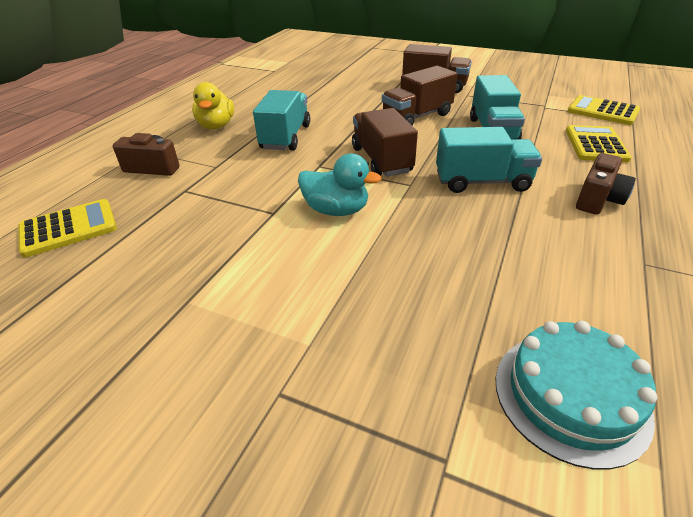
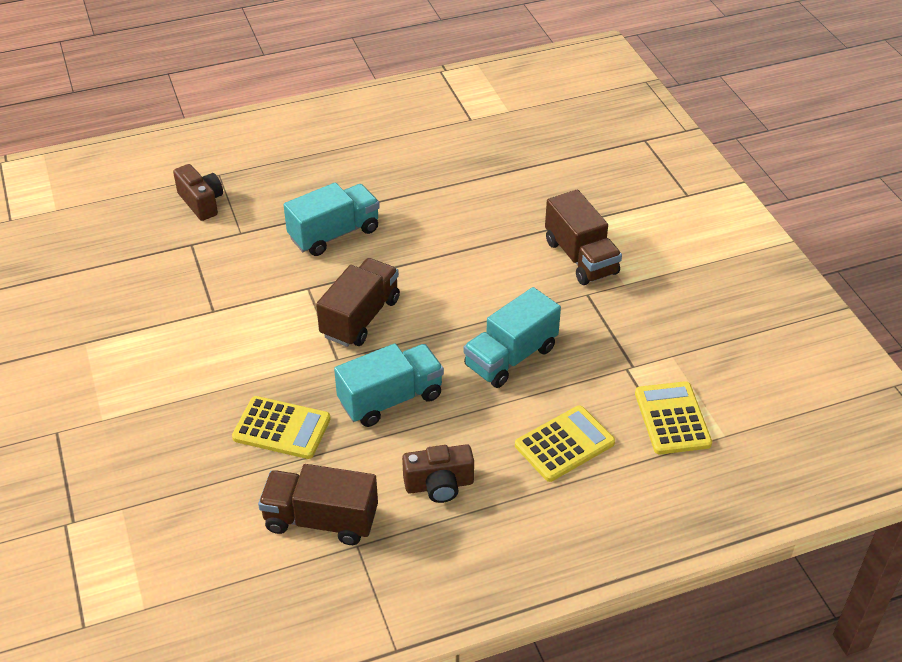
camera: 45 degrees right, 5 degrees up
yellow calculator [18,199,117,257] -> yellow calculator moved to [232,396,331,459]
yellow duck [192,82,234,129] -> none
turquoise duck [298,153,381,216] -> none
brown truck [382,66,458,125] -> brown truck moved to [258,464,378,545]
turquoise truck [436,127,542,193] -> turquoise truck turned 75 degrees counterclockwise [334,344,444,427]
turquoise cake [495,321,657,470] -> none

